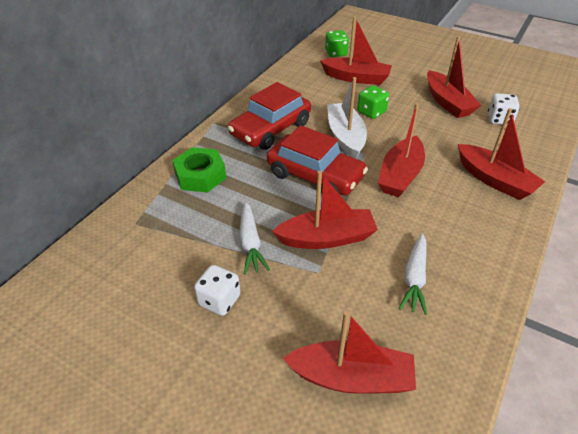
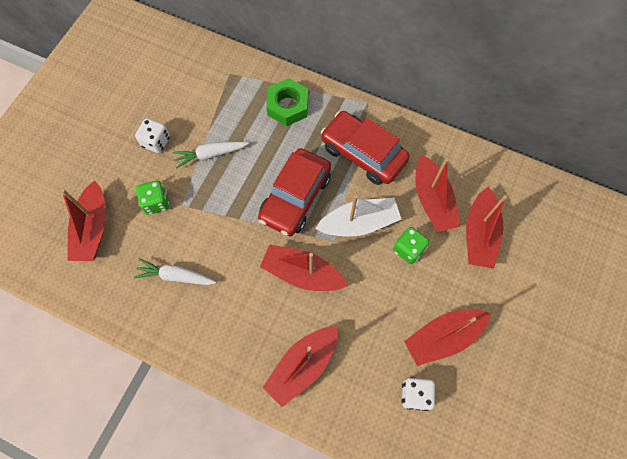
camera: 85 degrees right, 25 degrees up
red boat [272,171,378,249] -> red boat moved to [415,155,461,232]
green dice [325,30,349,57] -> green dice moved to [136,180,169,215]

